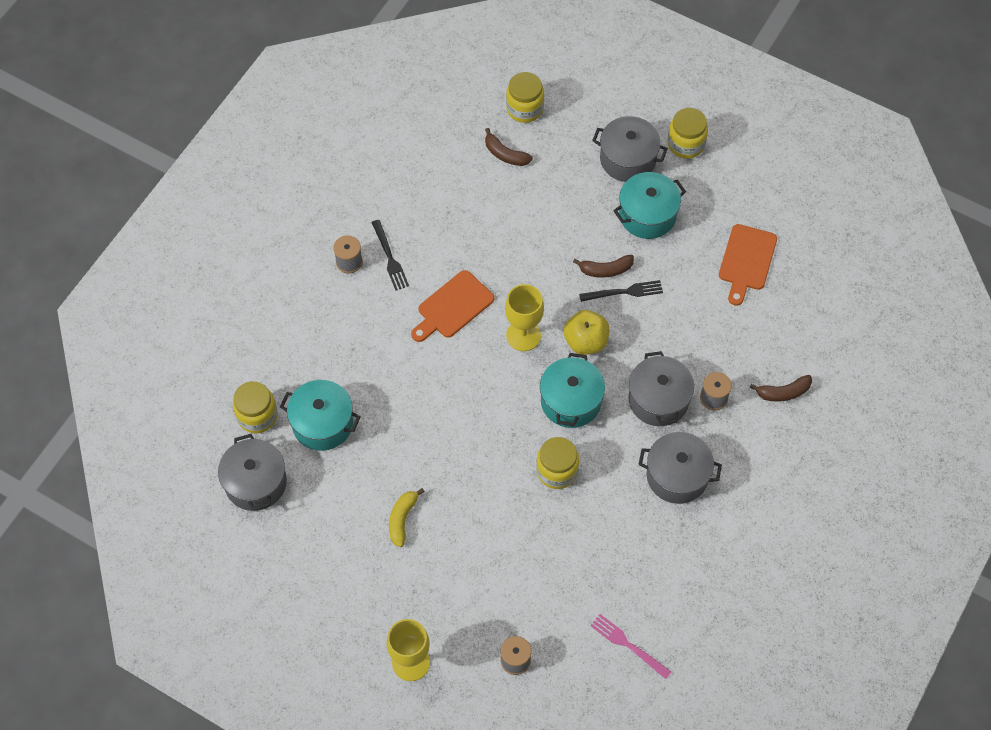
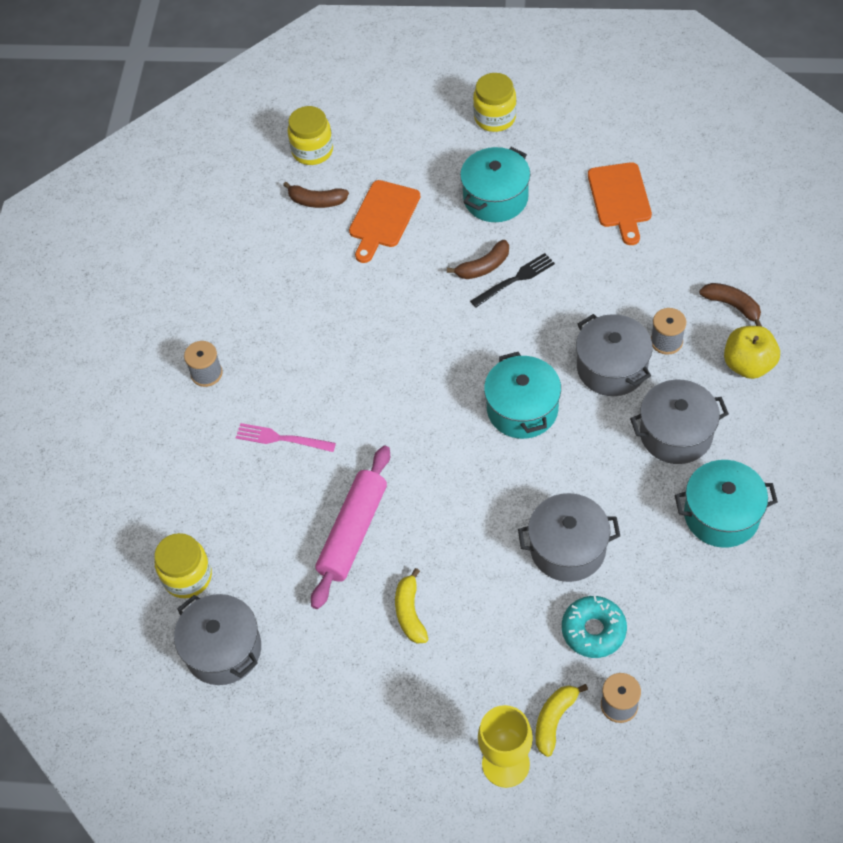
camera: 20 degrees left, 5 degrees down
turquoise pot [280,380,361,451] -> turquoise pot moved to [675,460,778,548]
black fork [371,220,409,290] -> none
orange cutting board [411,270,494,342] -> orange cutting board moved to [349,180,420,263]
yellow goblet [505,284,544,351] -> none
yellow jar [536,437,579,489] -> none
yellow apple [564,310,609,355] -> yellow apple moved to [724,326,780,379]
pink fork [590,614,671,679] -> pink fork moved to [236,423,336,452]
grey pot [592,116,668,182] -> grey pot moved to [518,493,620,582]
brown banana [750,375,812,402] -> brown banana turned 105 degrees counterclockwise [699,283,762,326]
none -> pink rolling pin [311,446,390,609]
none -> yellow banana [535,684,588,757]
none -> turquoise donut [562,596,627,658]

